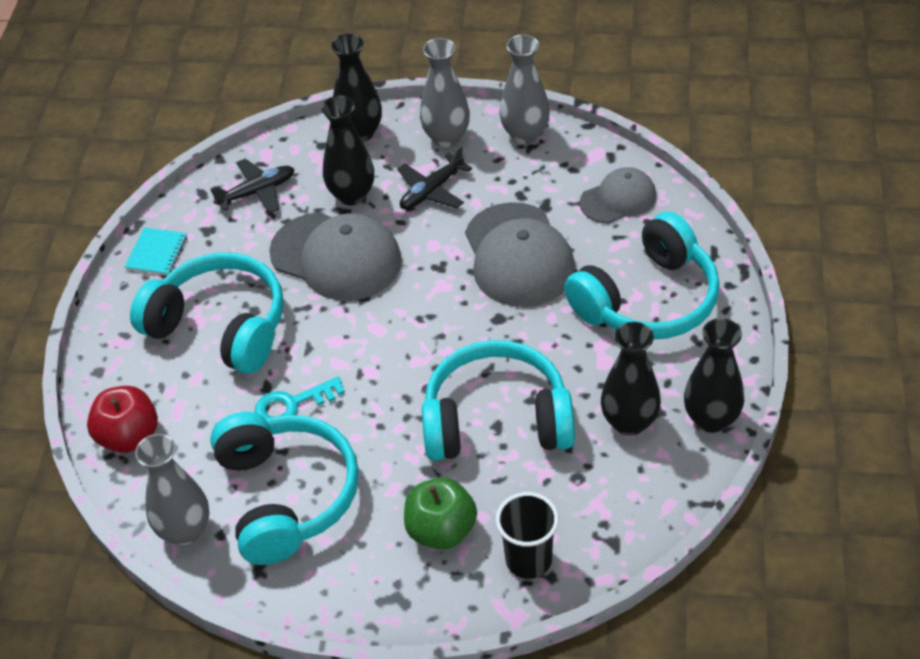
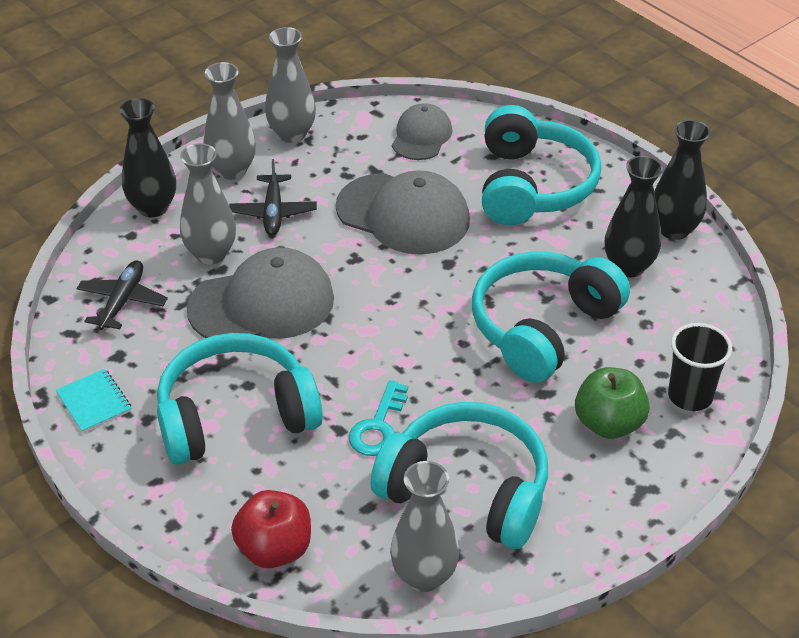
camera: 50 degrees left, 5 degrees down
black vase [321,96,374,205] -> grey vase [180,143,236,265]

